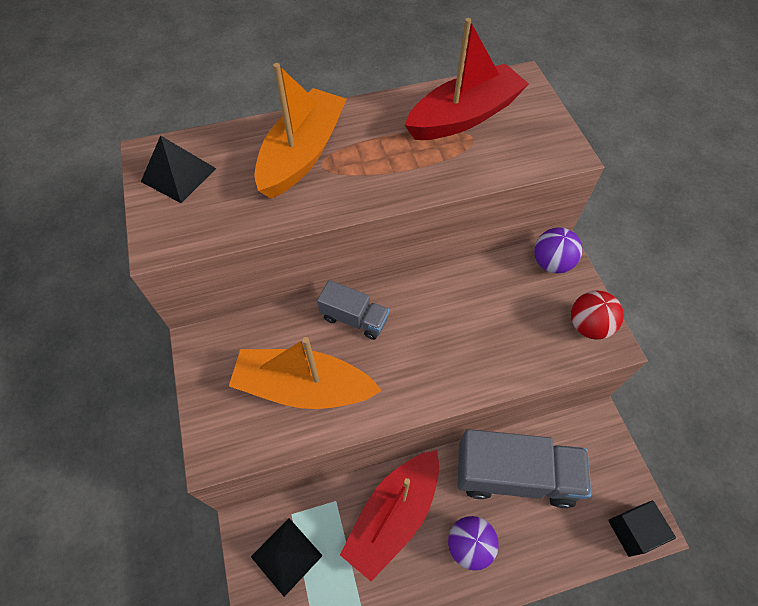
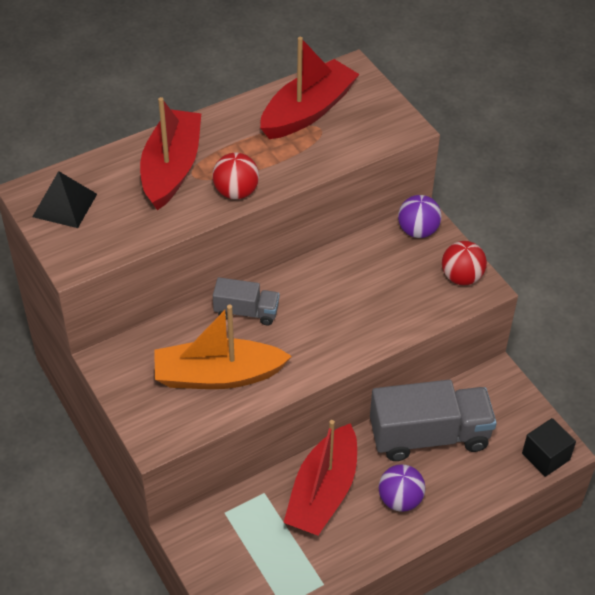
camera: 15 degrees left, 10 degrees down
black pyramid [251,518,323,597] -> none
orange boat [254,63,347,199] -> red boat [140,97,201,210]
none -> red ball [212,153,259,199]

